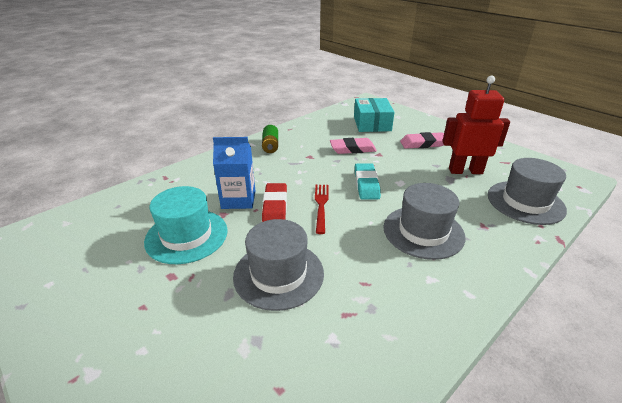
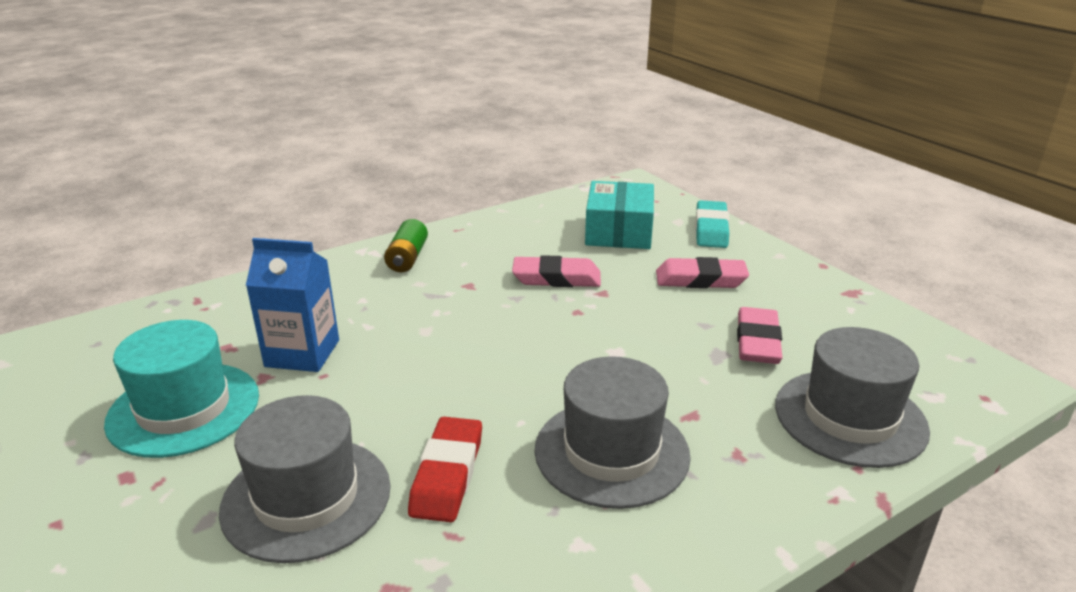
camera: 10 degrees right, 5 degrees down
red eraser [262,183,287,222] -> red eraser moved to [408,417,482,522]
red fork [315,185,329,234] -> none
turquoise eraser [355,163,381,200] -> turquoise eraser moved to [695,200,729,248]
red robot [442,75,510,174] -> pink eraser [737,307,783,364]

